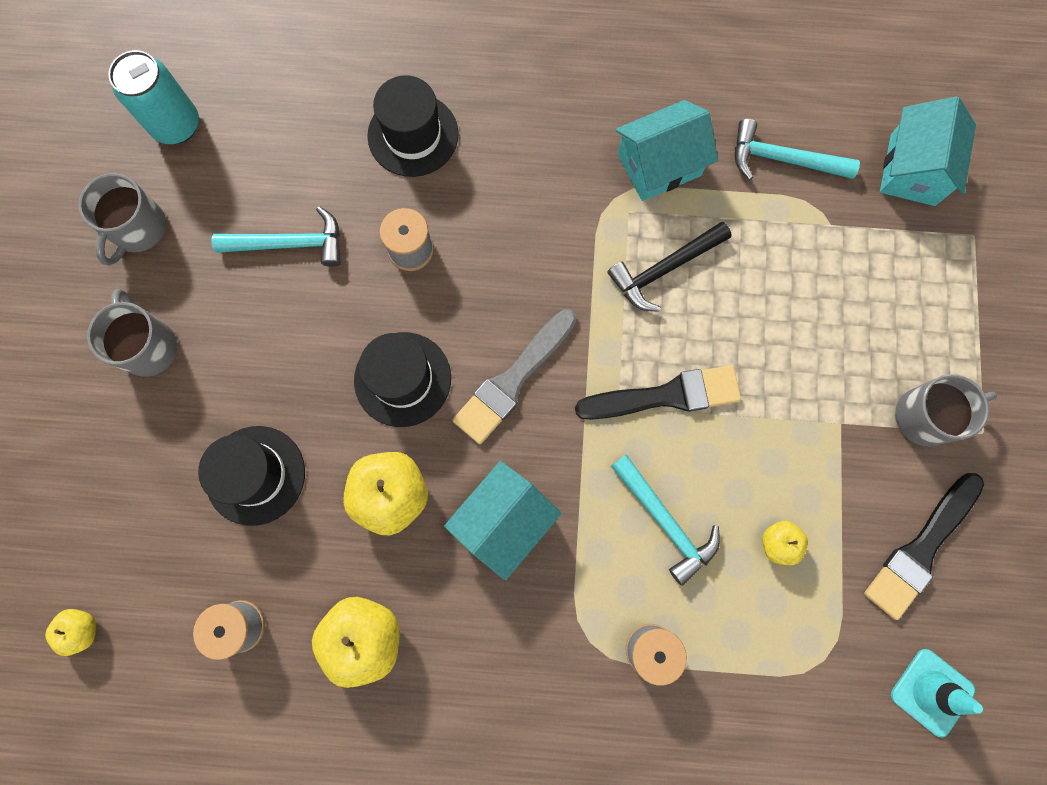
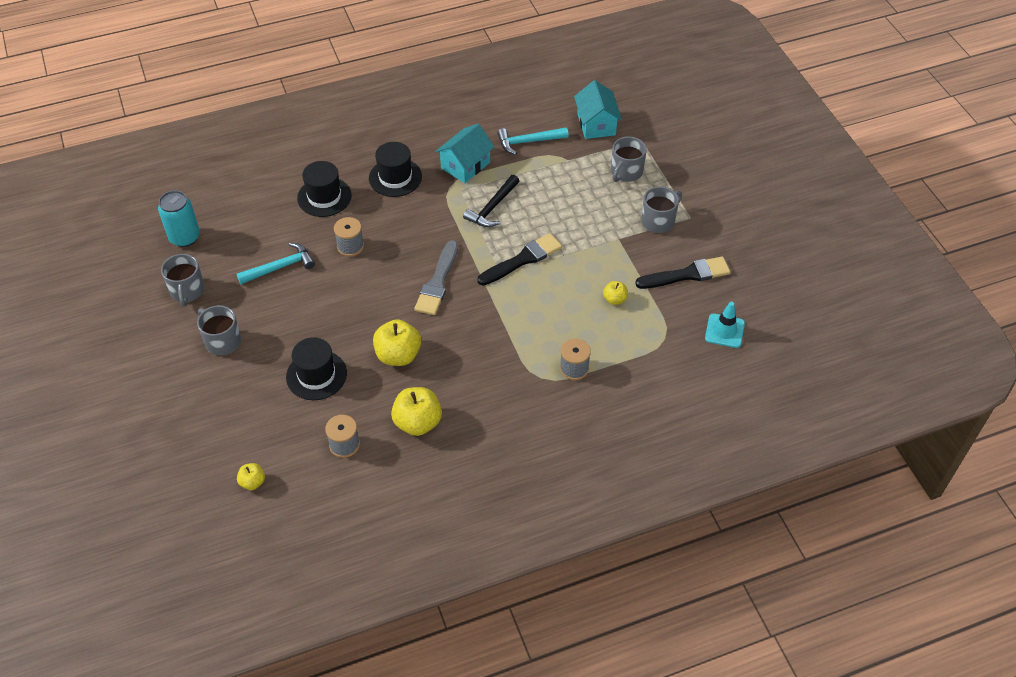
camera: 25 degrees left, 25 degrees down
black hat [354,332,451,427] -> black hat moved to [369,142,422,197]
turquoise house [444,461,562,580] -> none
turquoise hammer [611,454,720,586] -> none
black brush [864,473,984,620] -> black brush turned 120 degrees counterclockwise [635,256,730,289]
none -> grey mug [611,137,647,182]

